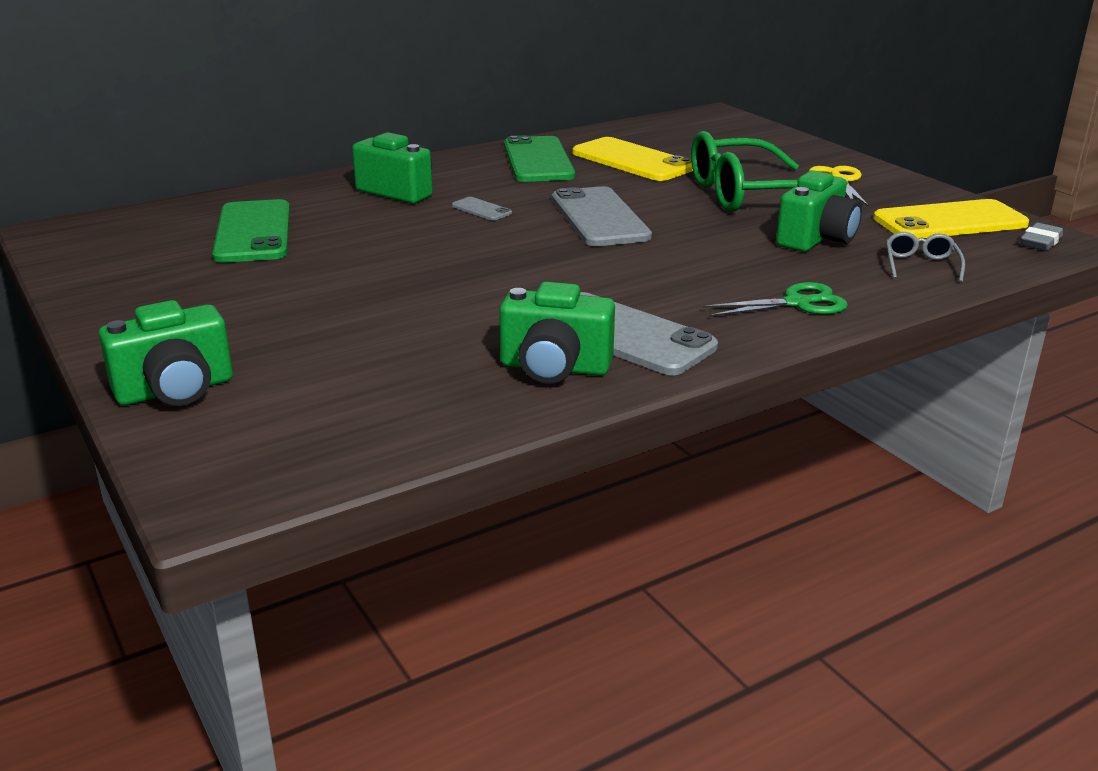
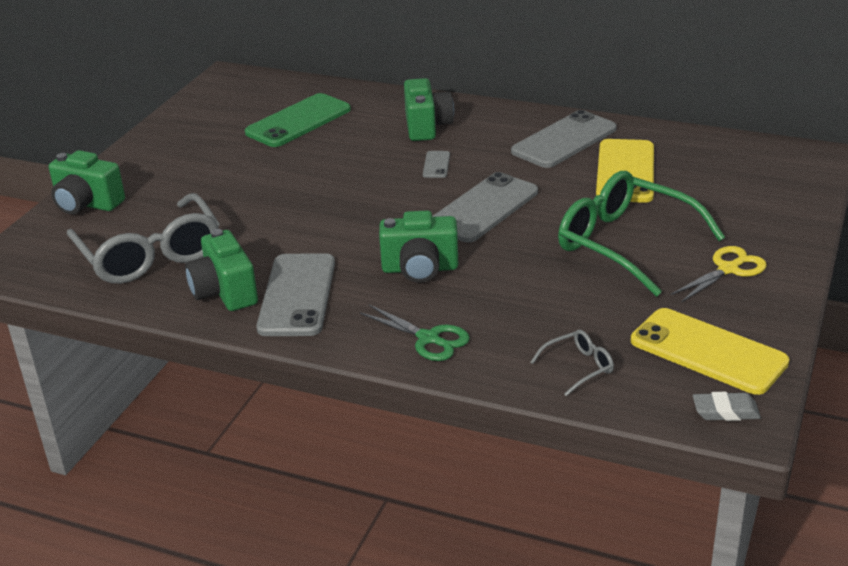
camera: 55 degrees right, 5 degrees up
green phone [504,135,575,182] -> grey phone [511,110,617,168]
green camera [776,170,862,252] -> green camera moved to [379,210,458,283]
none -> grey glasses [67,193,220,284]

